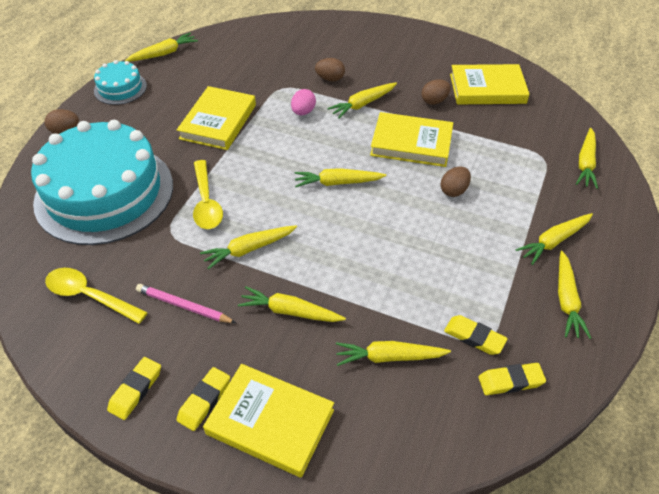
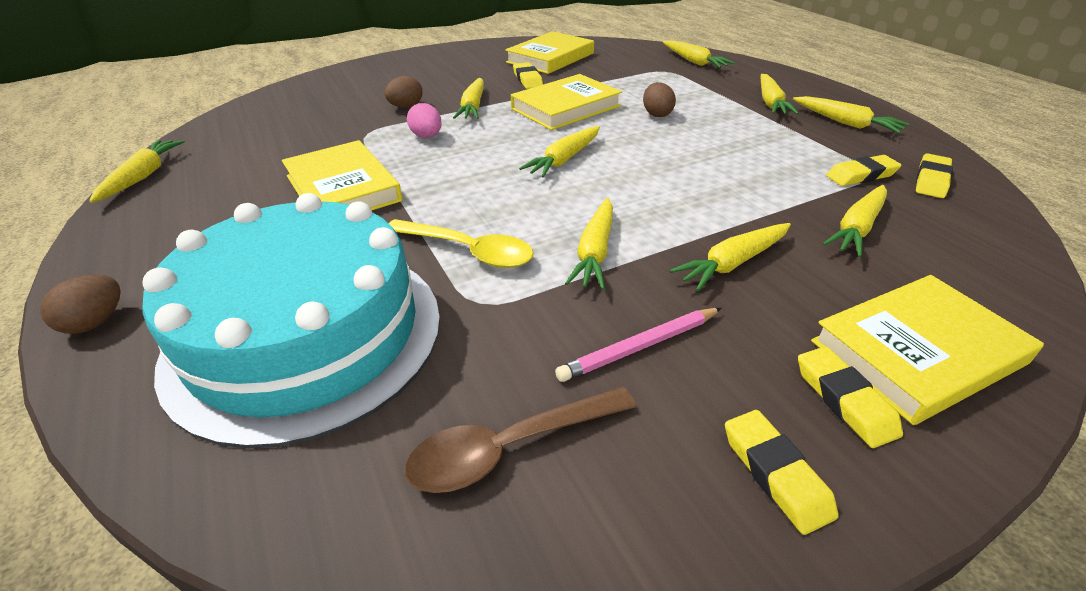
camera: 50 degrees left, 10 degrees down
yellow spoon [45,268,148,324] -> brown spoon [405,387,636,493]
turquoise cake [94,60,147,105] -> none
brown egg [421,79,451,105] -> yellow eraser [513,62,543,89]

